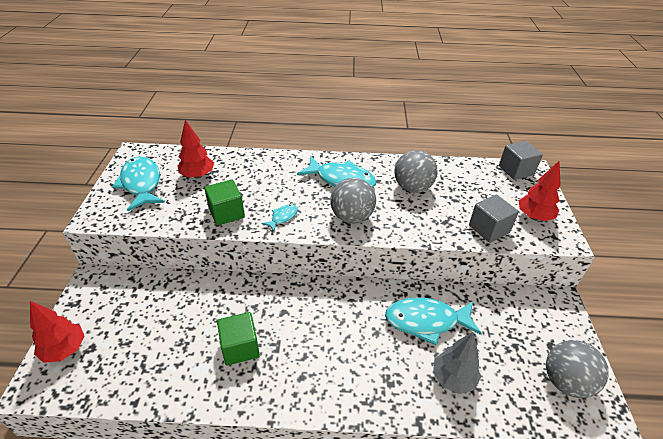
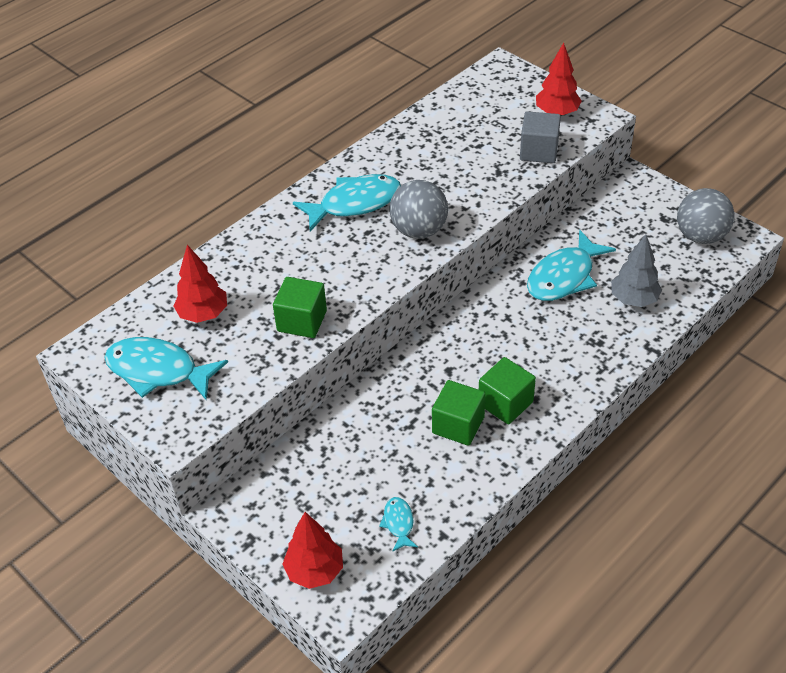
camera: 45 degrees left, 5 degrees up
turquoise fish [261,204,298,231] -> turquoise fish moved to [379,497,418,552]
grey ball [394,150,438,193] -> none
grey cube [499,141,543,180] -> none
none -> green cube [479,357,536,424]

